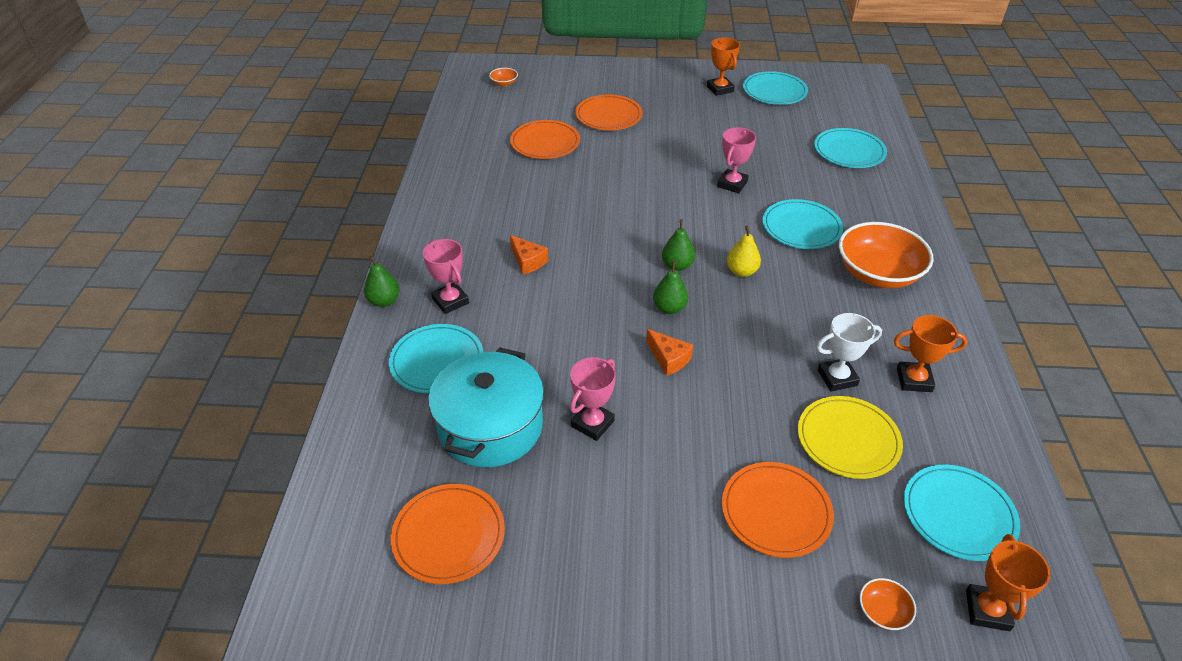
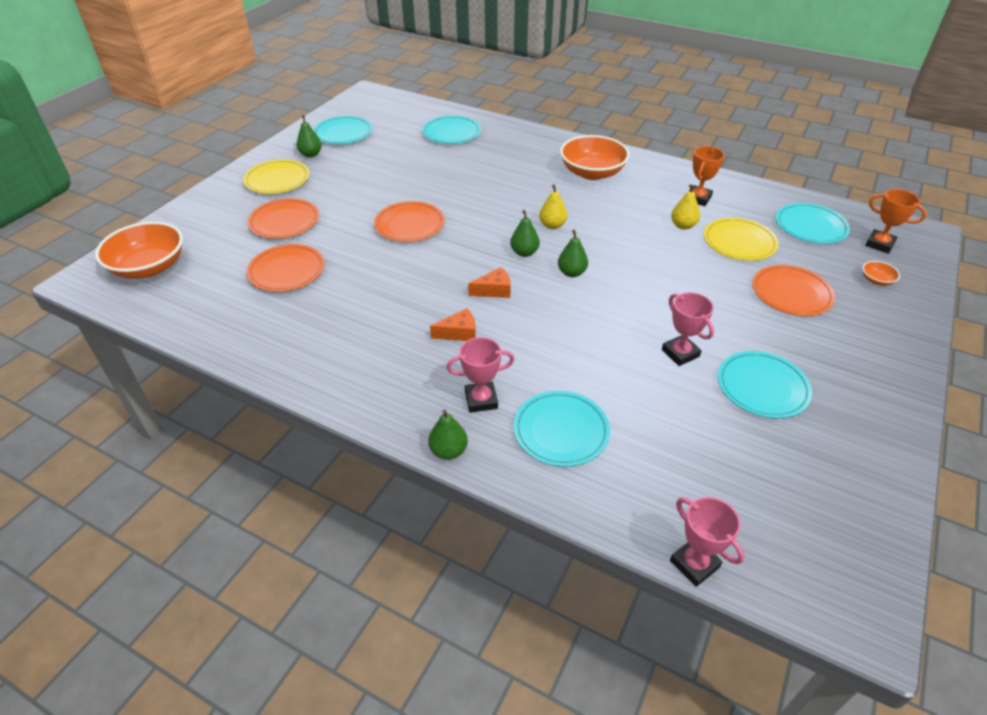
camera: 65 degrees left, 0 degrees up
orange plate [391,484,505,584] -> orange plate moved to [374,201,445,242]
turquoise pot [428,347,544,467] -> none
orange bowl [489,68,518,86] -> orange bowl [95,222,183,279], size x2.37
orange cheese [646,329,693,376] -> orange cheese moved to [468,267,511,298]
orange trophy [707,37,740,96] -> green pear [296,115,322,157]
pink trophy [717,127,756,193] -> pink trophy moved to [670,497,744,587]
turquoise plate [762,199,843,249] -> turquoise plate moved to [718,351,812,418]
white trophy [817,313,882,392] -> yellow pear [671,184,700,230]
none -> yellow plate [243,159,309,194]

